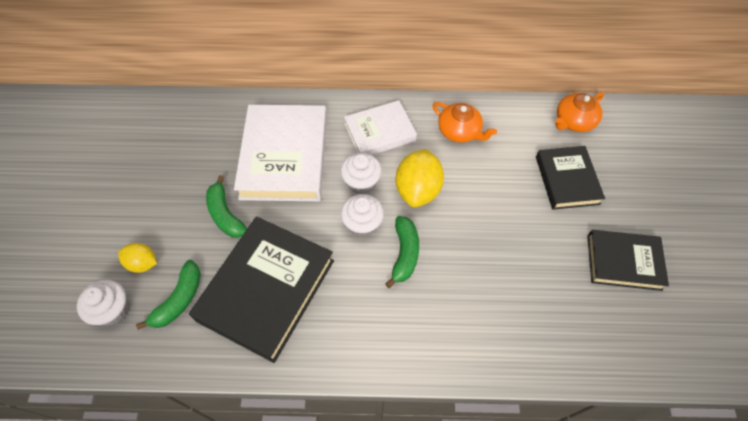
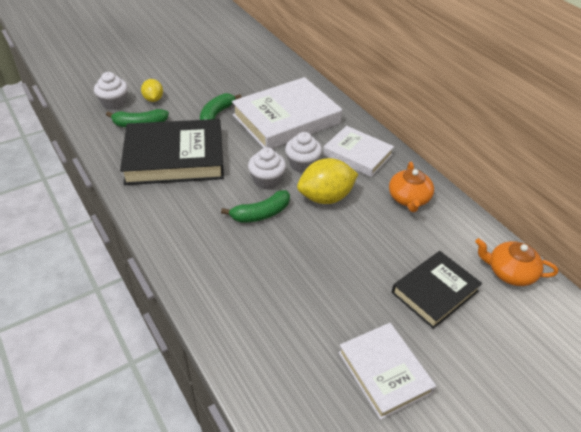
camera: 55 degrees right, 15 degrees down
black book [587,230,669,291] -> white book [338,323,436,420]

